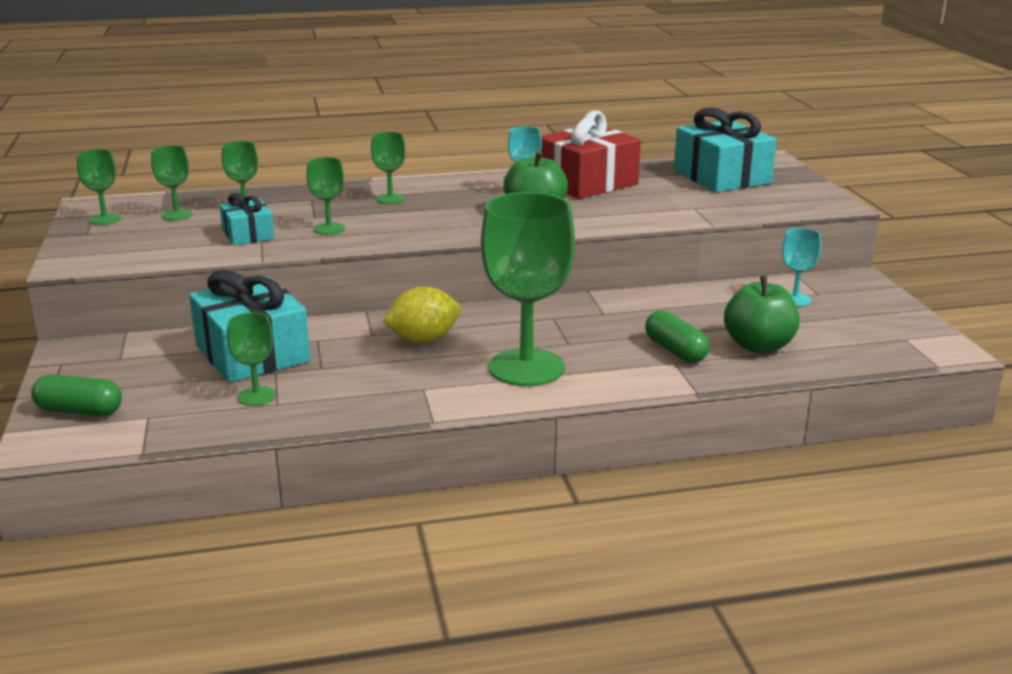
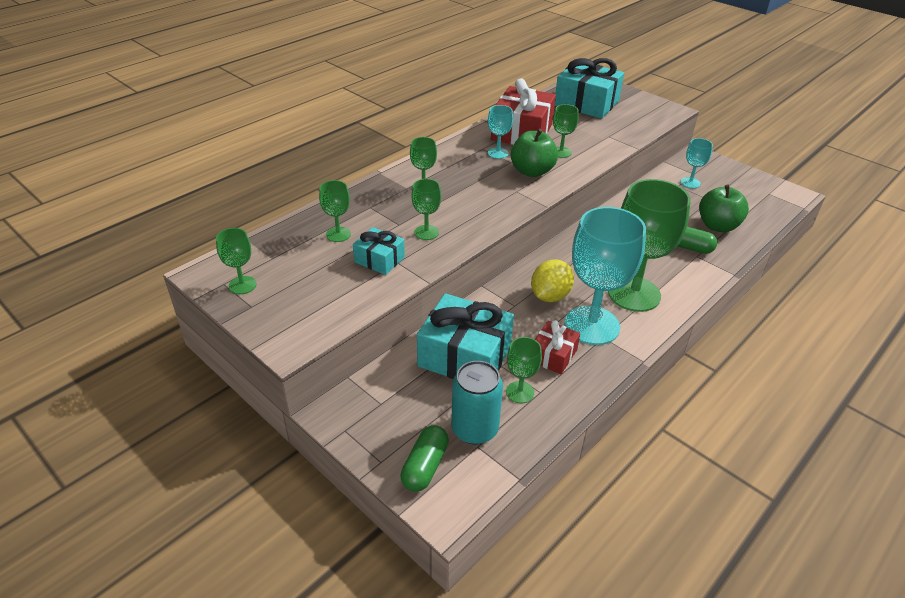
camera: 35 degrees left, 15 degrees up
green capsule [31,375,122,416] -> green capsule turned 45 degrees counterclockwise [401,425,449,492]
green goblet [151,145,193,220] -> green goblet moved to [553,104,579,158]
none -> turquoise can [451,361,503,444]
none -> red gift [535,320,580,374]
none -> turquoise goblet [565,207,646,345]

